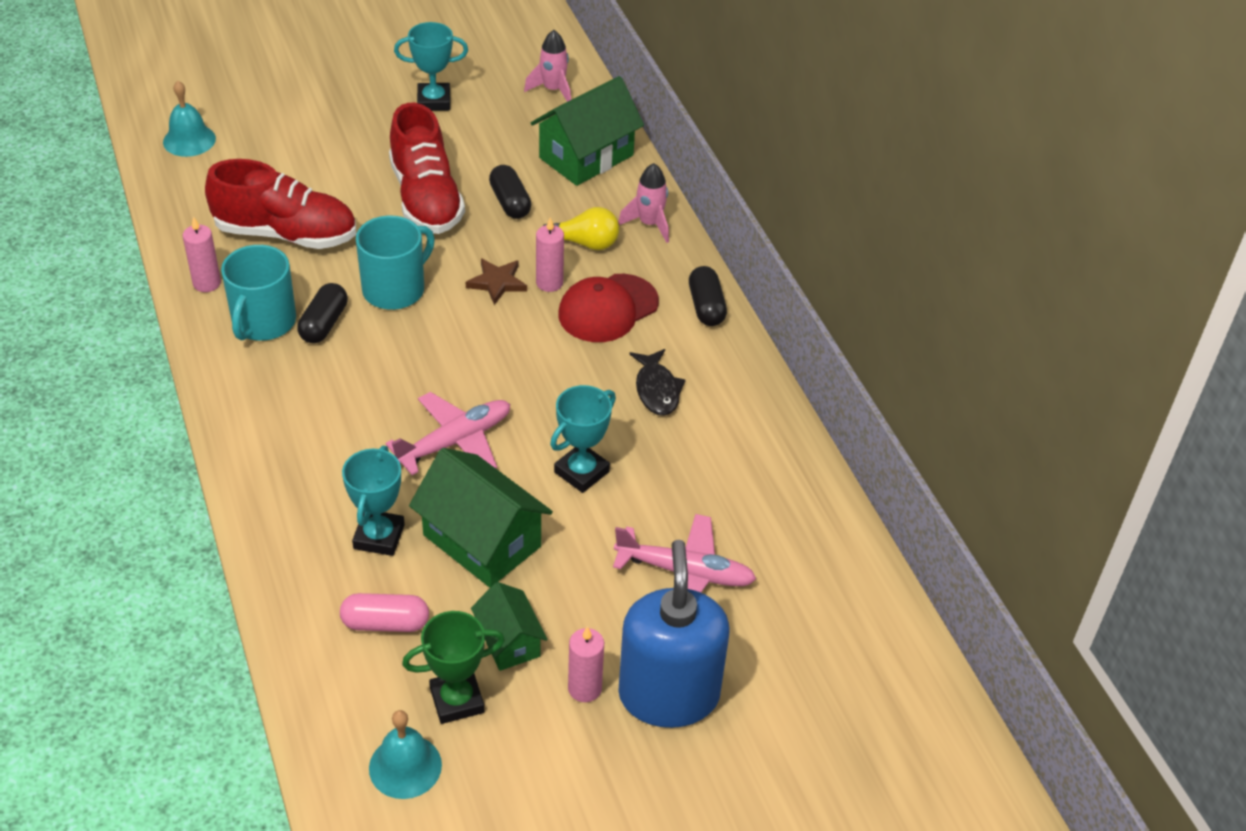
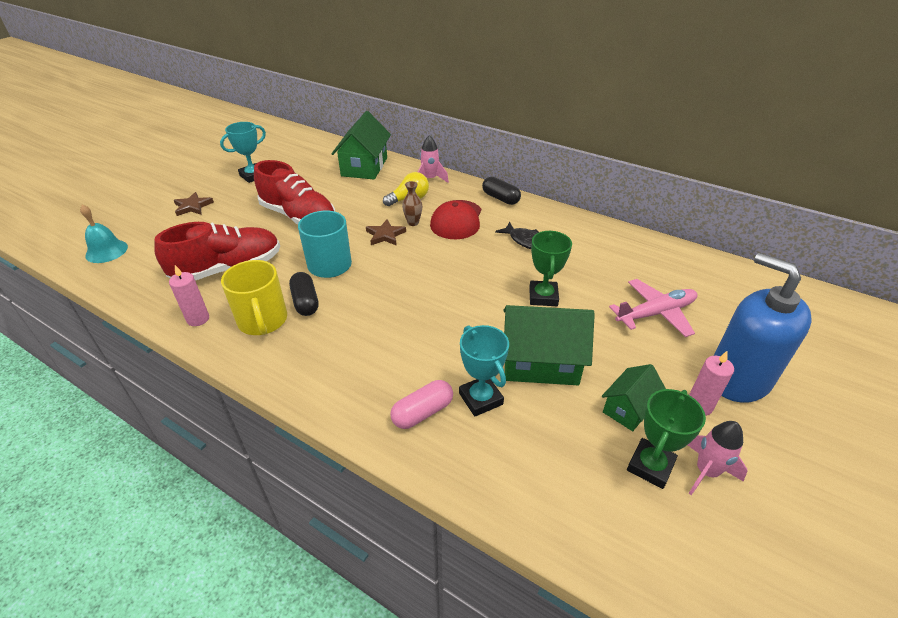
camera: 35 degrees left, 5 degrees down
turquoise mug [221,245,296,341] -> yellow mug [221,260,287,335]
pink capsule [340,593,429,632] -> pink capsule moved to [390,380,453,429]
turquoise bell [369,710,442,799] -> none
pink plane [386,392,510,475] -> none
green house [471,582,548,671] -> green house turned 75 degrees counterclockwise [602,364,666,431]
black capsule [489,165,531,219] -> none
pink rocket [524,30,571,102] -> pink rocket moved to [688,421,747,495]
pink candle [536,218,564,292] -> brown vase [402,181,422,226]
turquoise trophy [550,385,616,493] -> green trophy [529,230,572,306]
none -> brown star [174,192,214,216]

